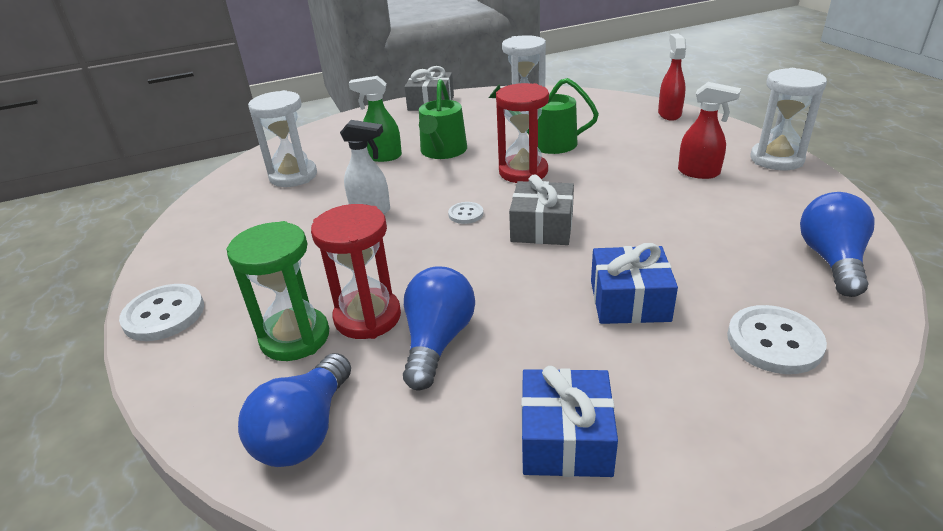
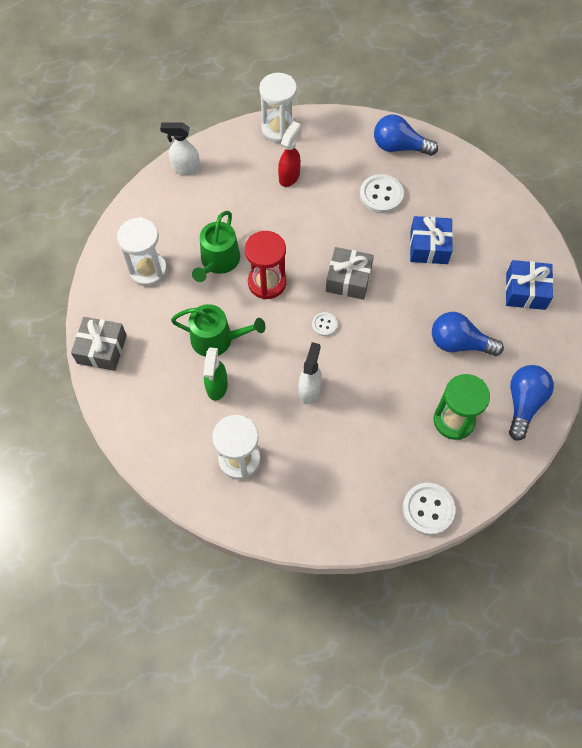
camera: 90 degrees left, 30 degrees up
blue light bulb [238,353,351,467] -> blue light bulb turned 90 degrees counterclockwise [509,365,554,441]
red hourglass [311,204,401,339] -> none
red spray bottle [658,33,686,121] -> white spray bottle [160,122,200,175]
white button [727,305,827,374] -> white button moved to [360,174,404,213]

